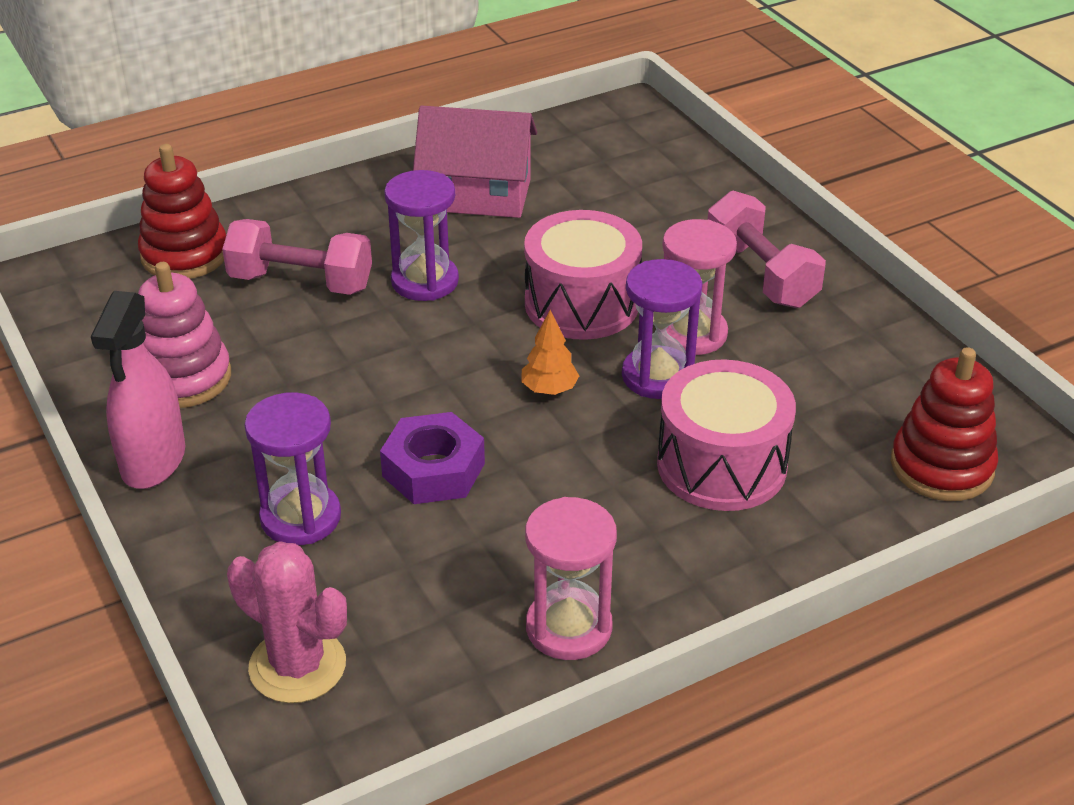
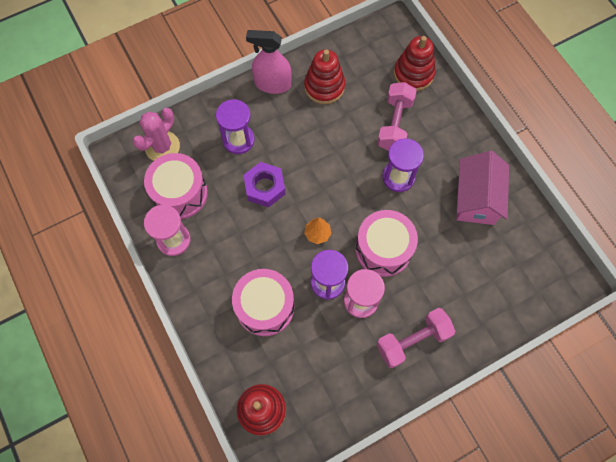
camera: 90 degrees right, 30 degrees up
pink stacking toy [138,262,231,408] -> red stacking toy [304,49,345,104]
none -> pink drum [144,153,208,219]

